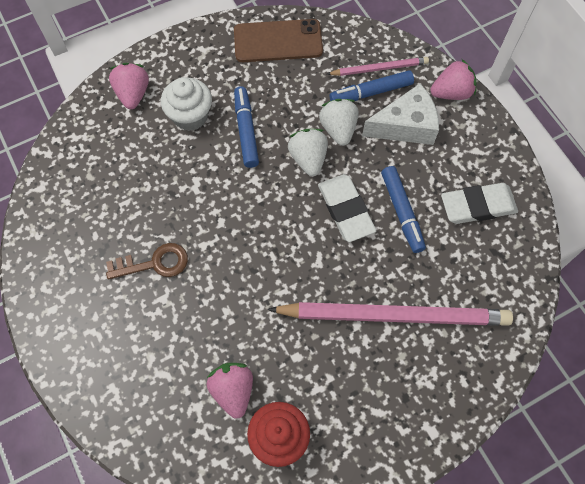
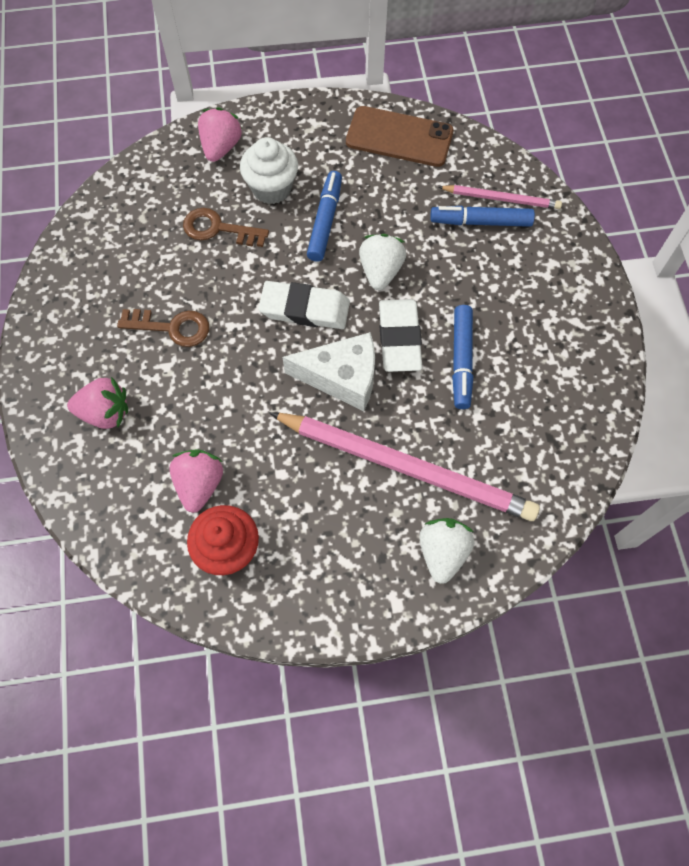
camera: 20 degrees right, 0 degrees up
white strawberry [319,99,358,146] -> white strawberry moved to [419,518,475,584]
white cheese [362,84,439,145] -> white cheese moved to [282,332,375,411]
pink strawberry [430,59,476,100] -> pink strawberry moved to [67,377,128,429]
white eraser [441,183,518,224] -> white eraser moved to [258,281,350,329]
none -> brown key [183,208,269,247]

